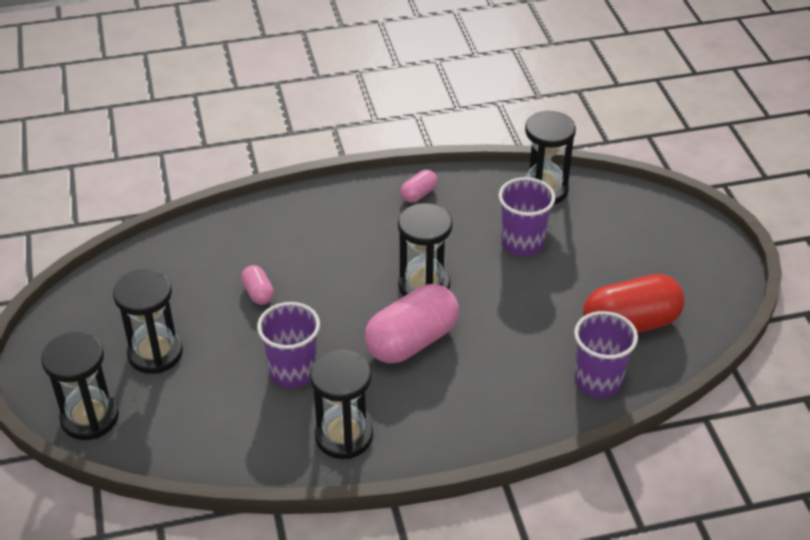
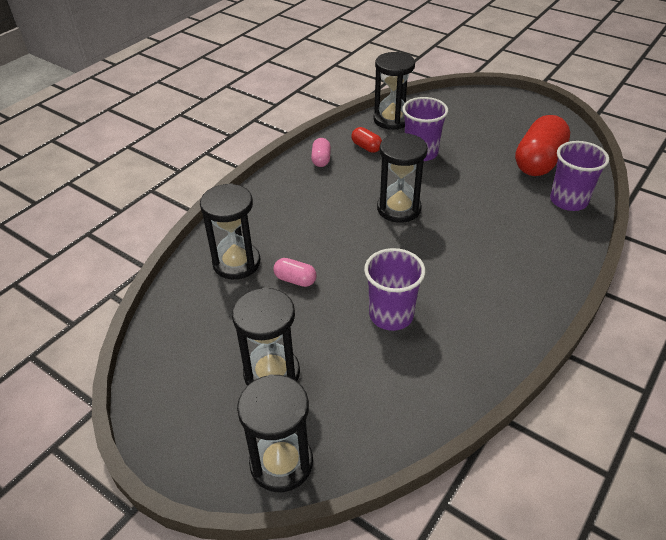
camera: 40 degrees left, 0 degrees up
black hourglass [310,350,373,459] -> black hourglass moved to [200,183,260,280]
pink capsule [365,284,459,363] -> none
none -> red capsule [351,127,382,153]

